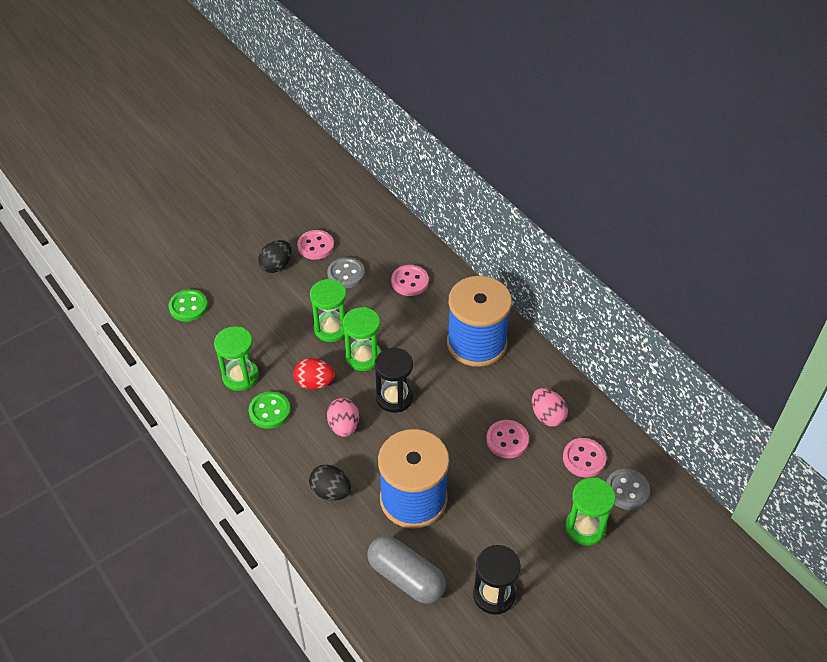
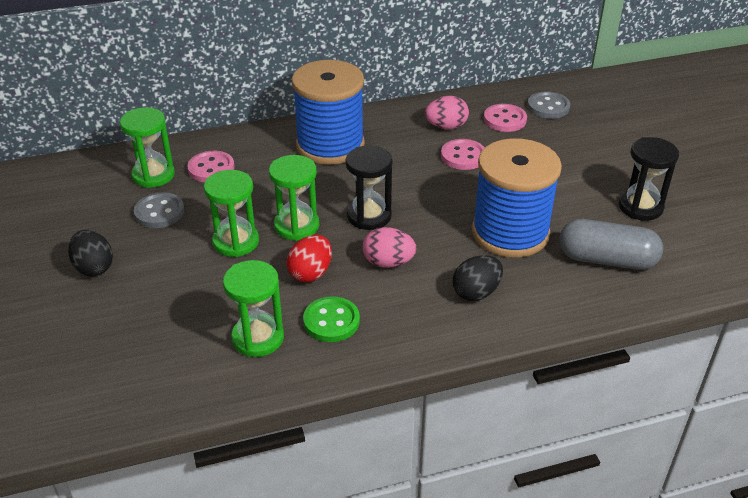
camera: 70 degrees left, 10 degrees down
green button [169,289,208,322] -> none
pink button [297,230,334,260] -> none
grey capsule [367,536,446,604] -> grey capsule turned 45 degrees clockwise [559,219,663,270]
green hourglass [566,477,616,546] -> green hourglass moved to [120,107,175,188]

